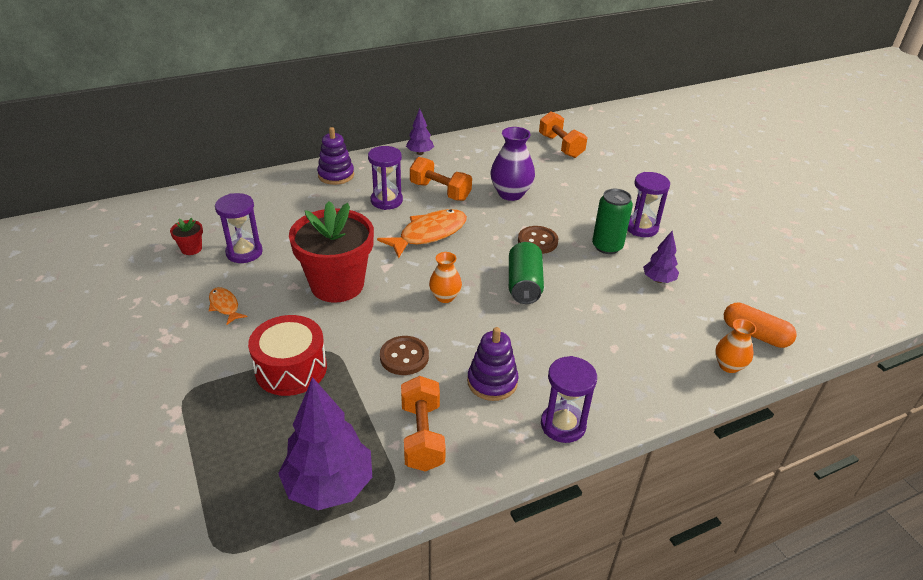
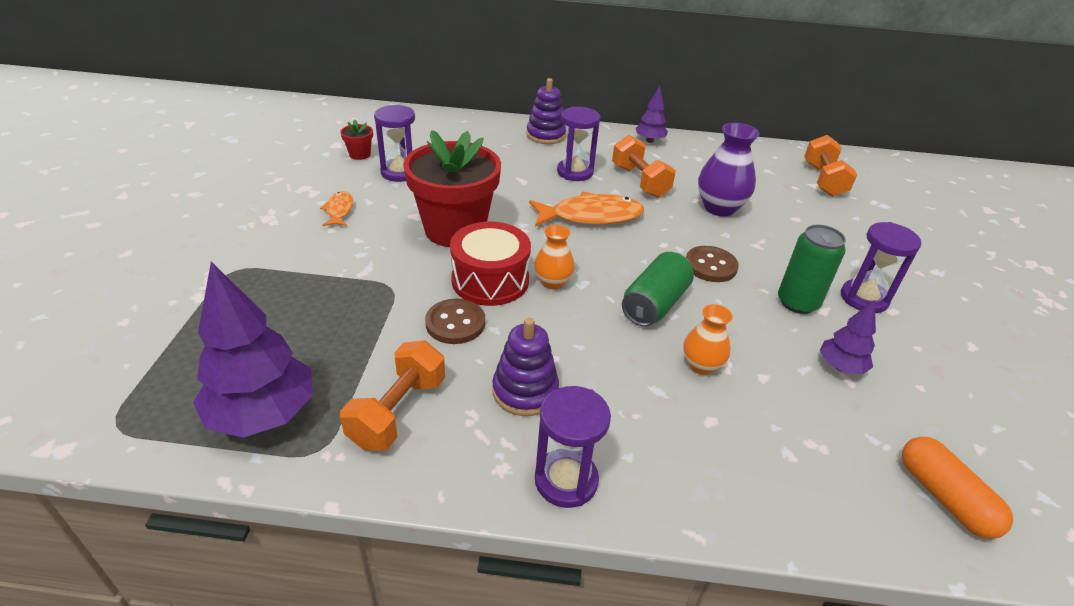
camera: 30 degrees right, 0 degrees up
red drum [248,315,327,396] -> red drum moved to [450,222,531,306]
orange vase [715,319,757,373] -> orange vase moved to [683,304,733,375]

